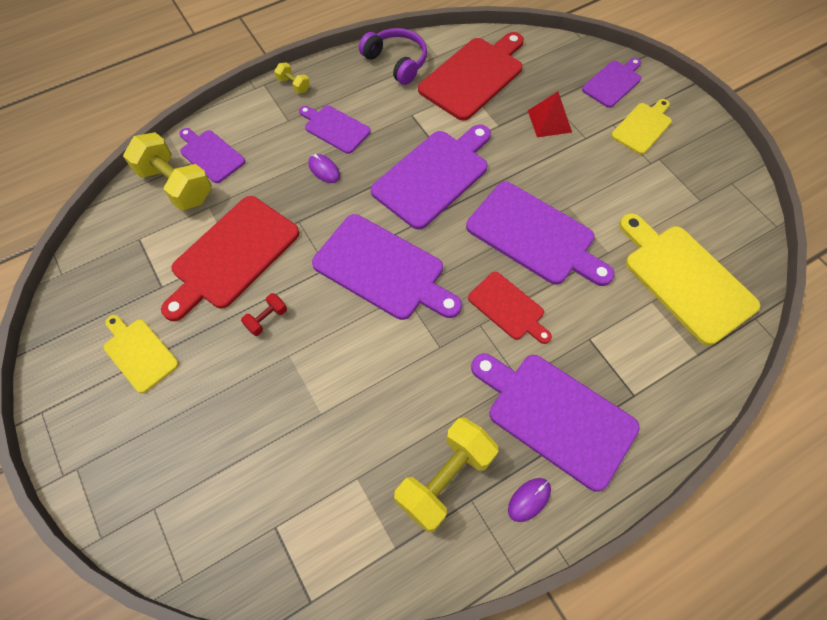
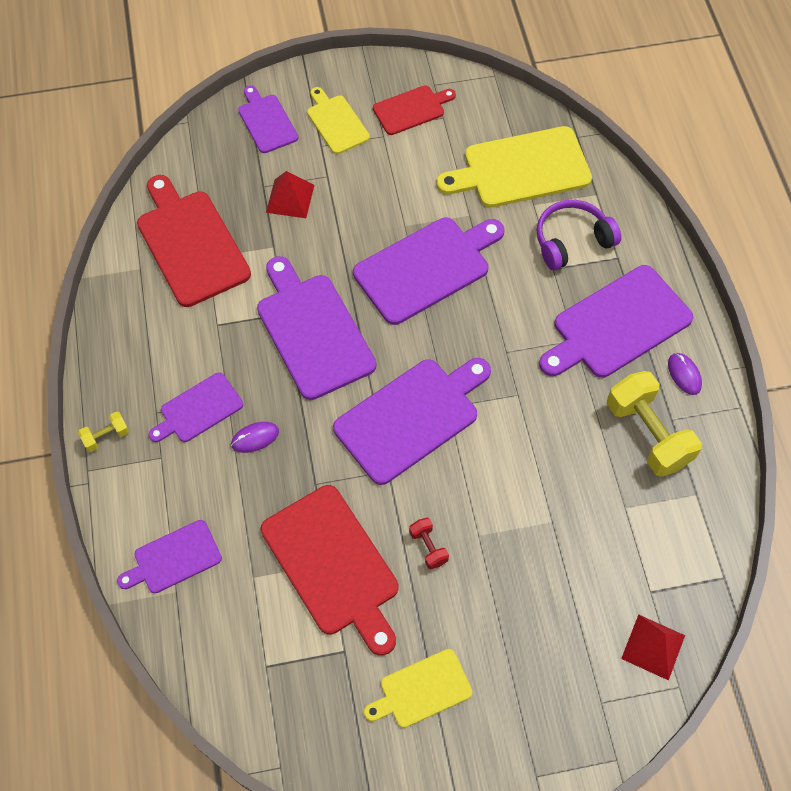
camera: 70 degrees left, 0 degrees up
yellow dumbbell [123,132,212,210] -> none
purple headphones [359,28,427,85] -> purple headphones moved to [537,200,621,270]
red cutting board [468,272,552,344] -> red cutting board moved to [373,85,456,135]
none -> red pyramid [621,614,685,681]

